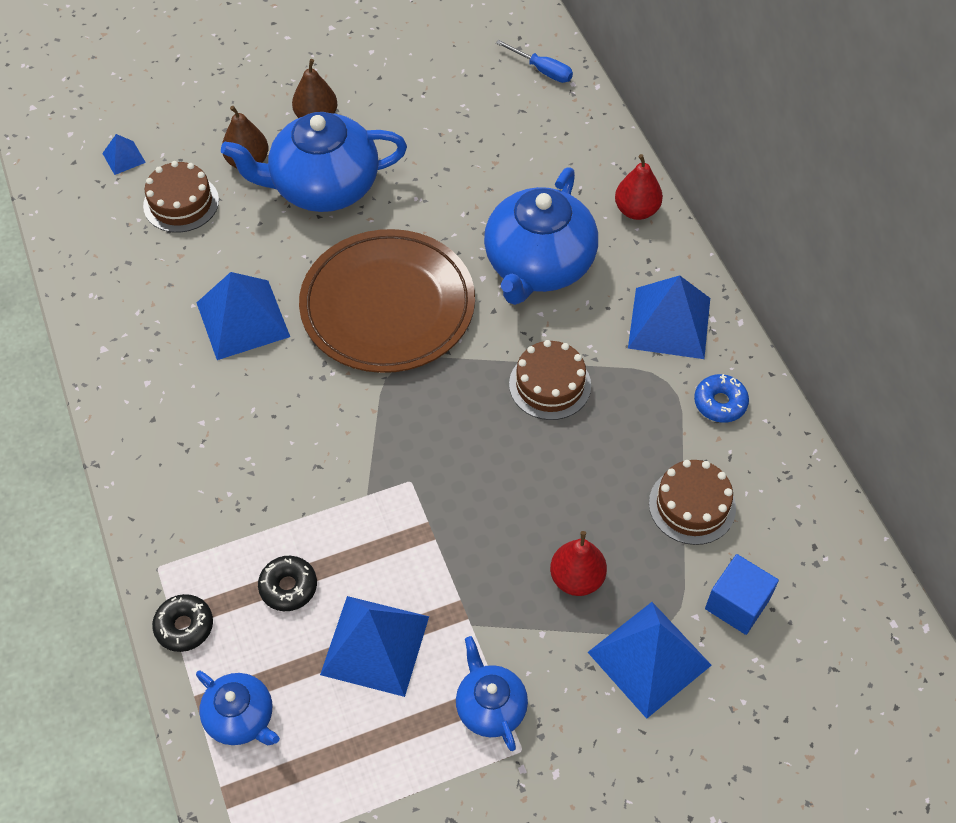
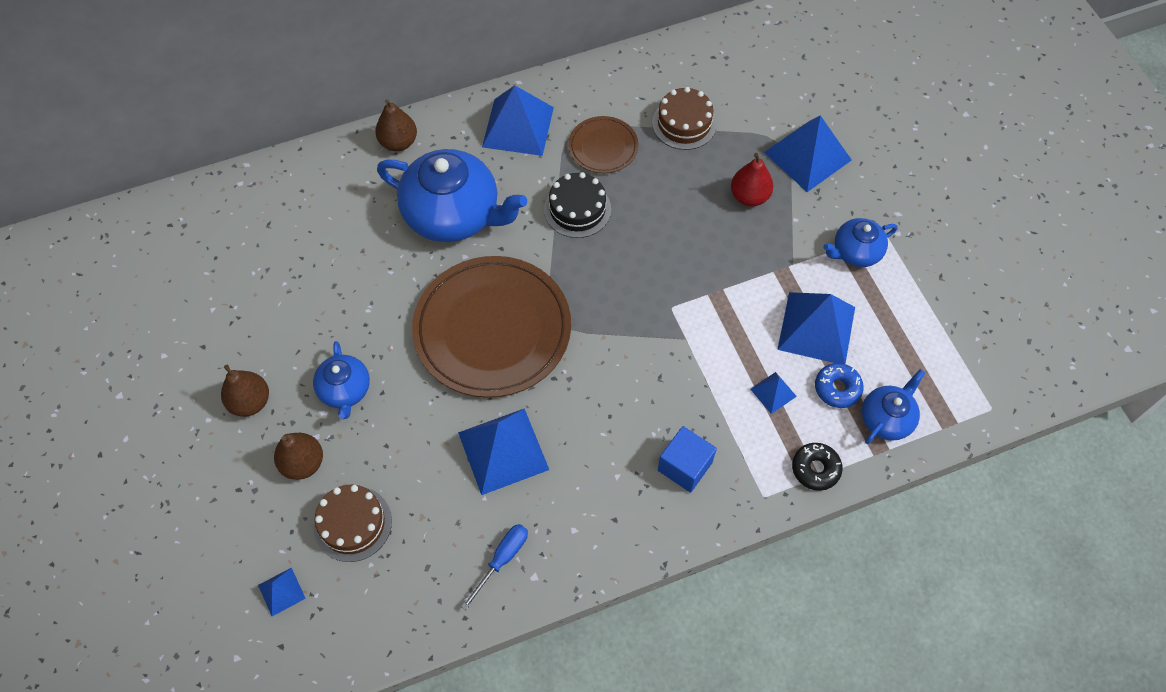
camera: 90 degrees left, 5 degrees up
blue teapot [221,112,407,212] -> blue teapot [313,341,370,419], size x0.52
black donut [258,556,317,611] -> blue pyramid [750,372,797,414]
blue screwdriver [496,40,573,83] -> blue screwdriver moved to [461,524,528,610]
brown cake [509,340,591,420] -> black cake [544,172,611,238]
red pear [615,154,663,220] -> brown pear [375,99,417,151]
blue donut [694,374,749,423] -> blue donut moved to [815,363,864,408]
blue cube [705,554,779,635] -> blue cube moved to [658,426,717,493]
none -> brown plate [568,116,639,173]

